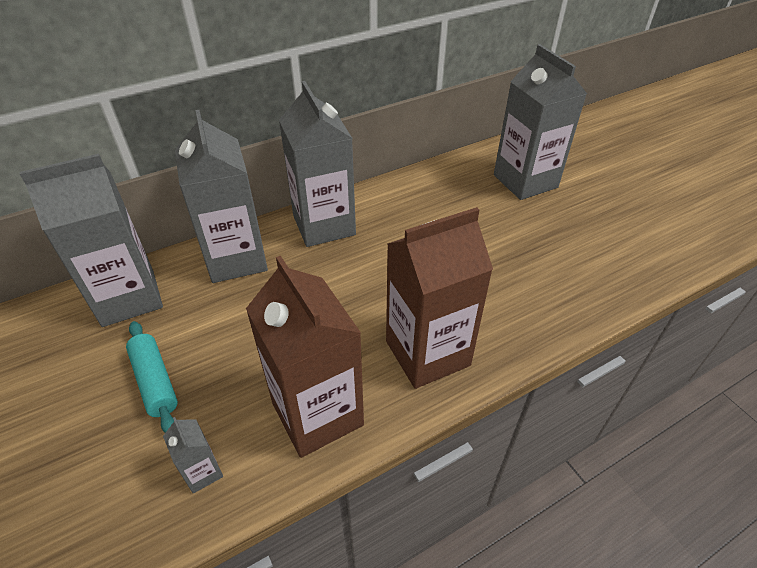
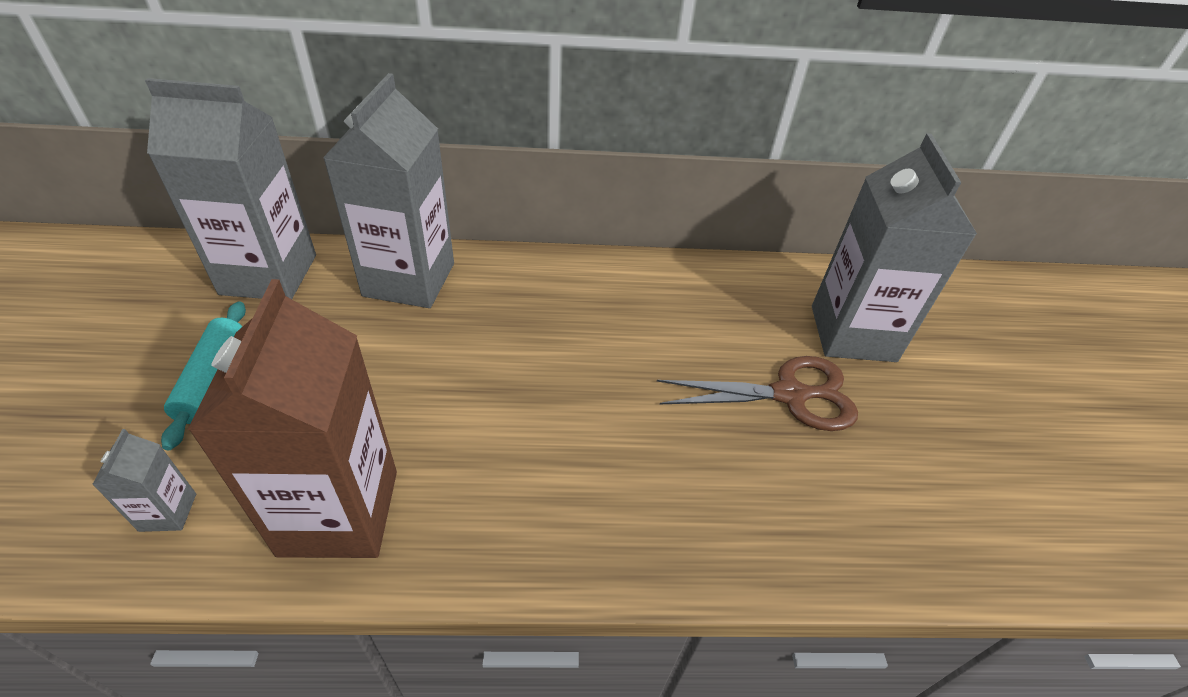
camera: 25 degrees right, 0 degrees up
grey carton [279,81,356,247] -> none
brown carton [386,207,493,389] -> none
none -> brown scissors [657,356,858,431]

